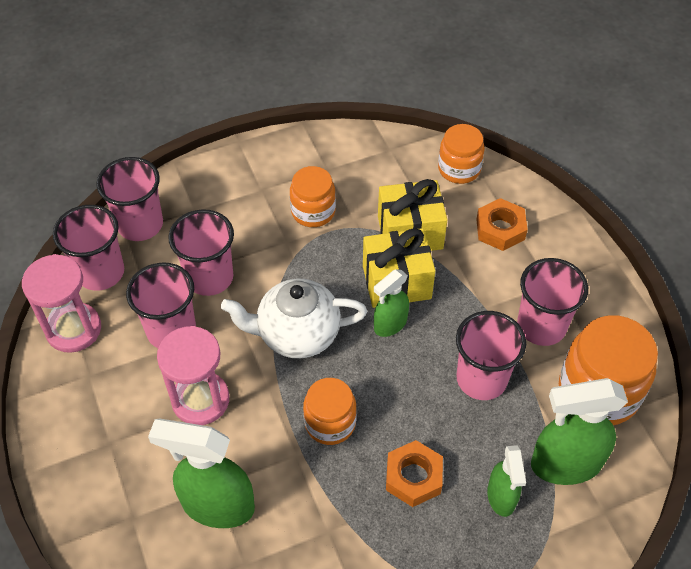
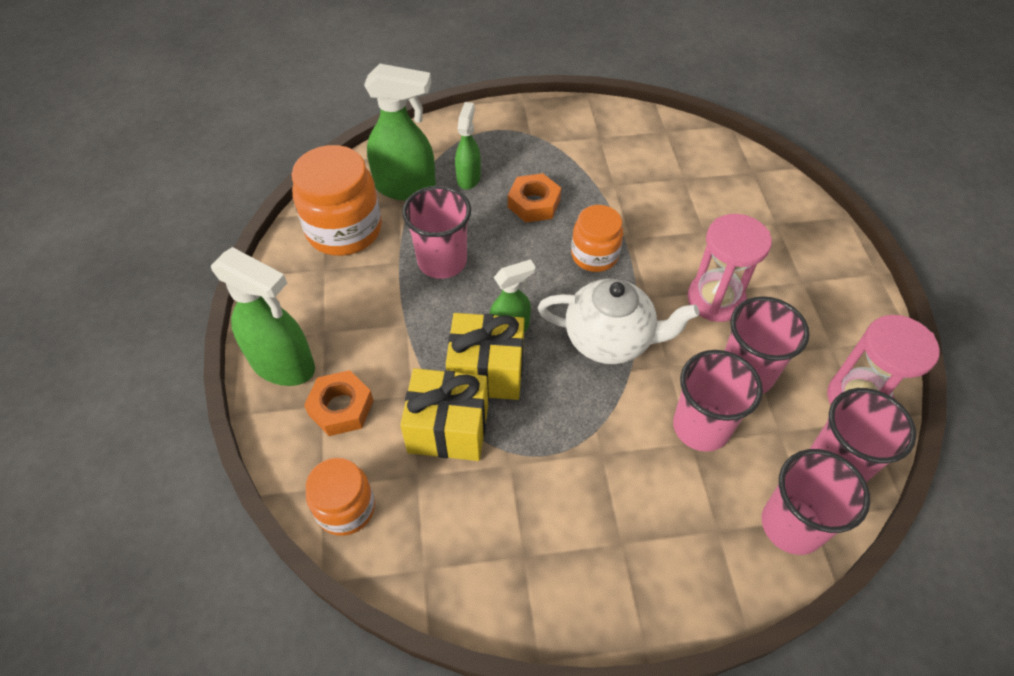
camera: 165 degrees left, 0 degrees up
green spray bottle [148,418,255,528] -> green spray bottle moved to [211,247,315,386]
orange jar [290,166,336,227] -> none
pink cup [517,258,588,346] -> none

